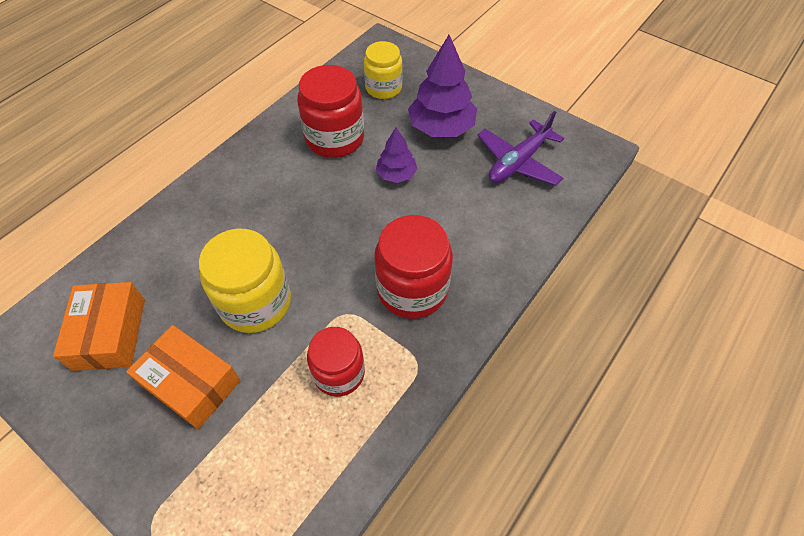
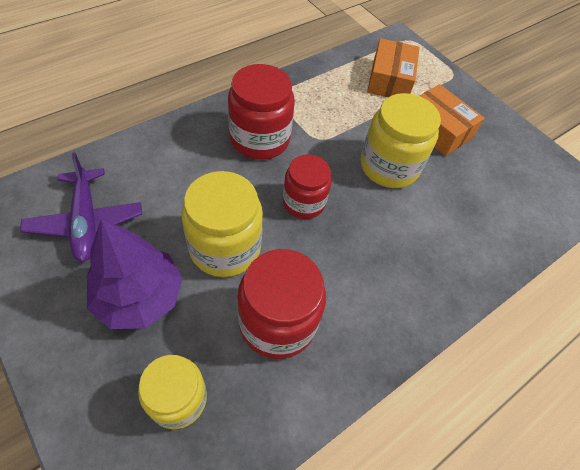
camera: 170 degrees left, 0 degrees up
orange box [53,282,145,371] -> orange box moved to [367,38,420,97]
red jar [307,327,365,397] -> red jar moved to [283,154,332,219]
purple tree [376,127,417,183] -> yellow jar [182,171,263,277]
purple plane [477,111,564,186] -> purple plane turned 105 degrees clockwise [20,153,142,262]

